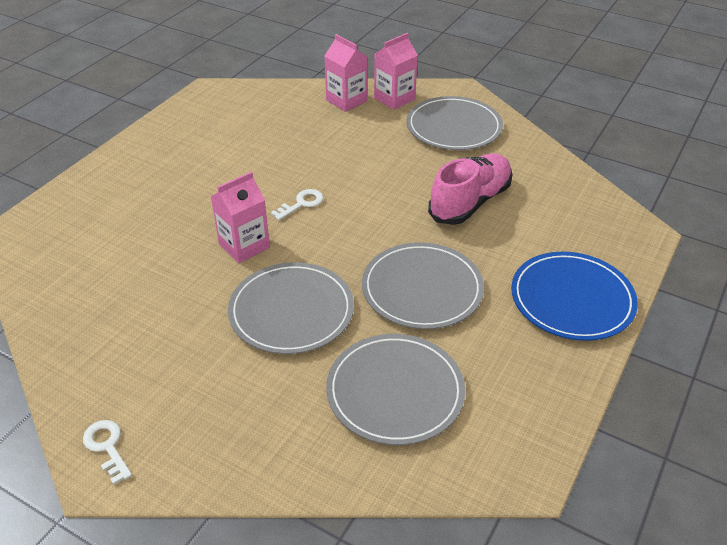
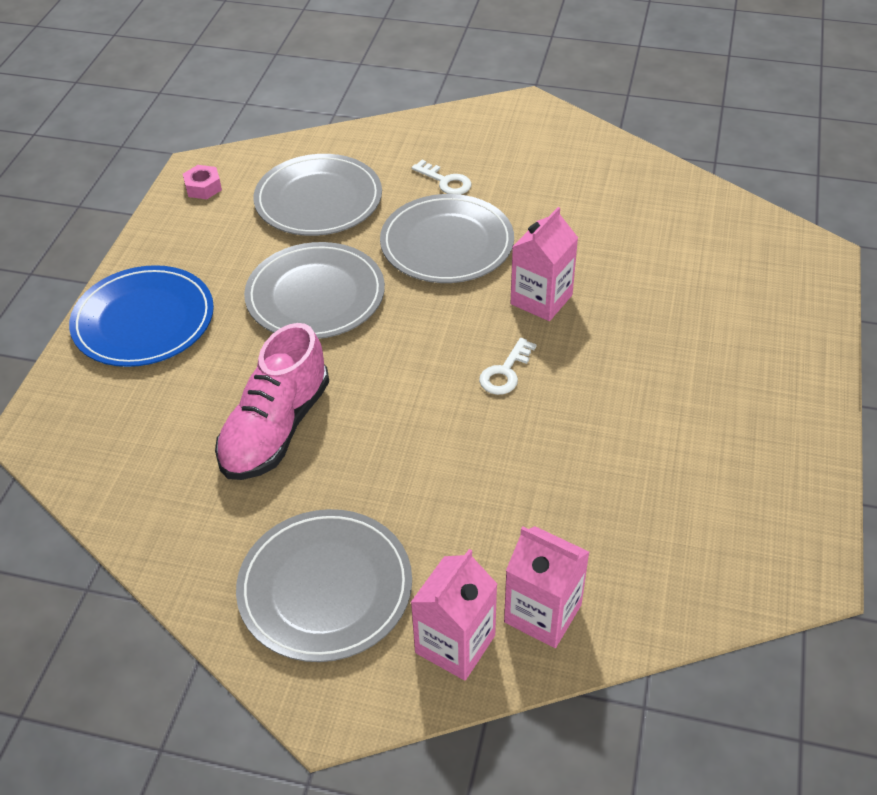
camera: 165 degrees right, 5 degrees up
white key [83,420,132,485] -> white key moved to [411,160,472,195]
none -> pink nut [183,165,222,199]

